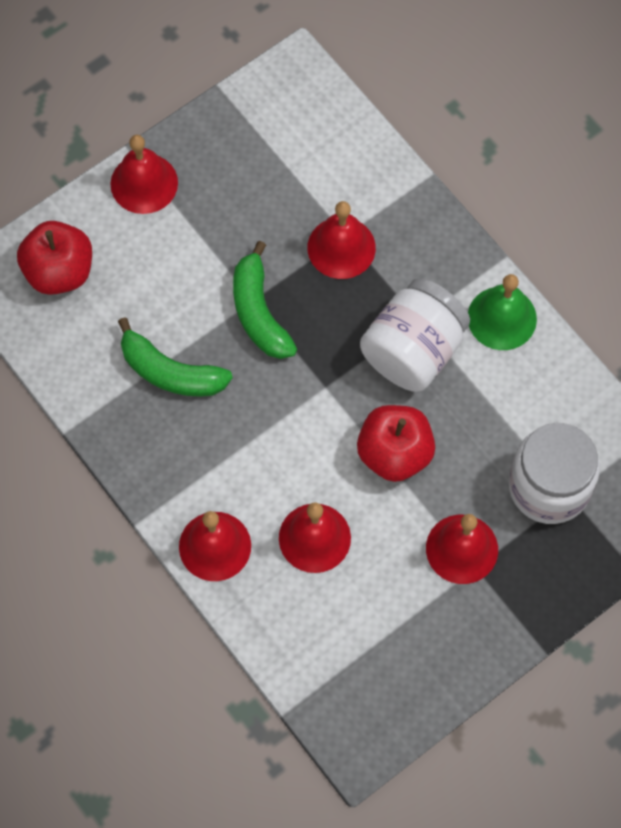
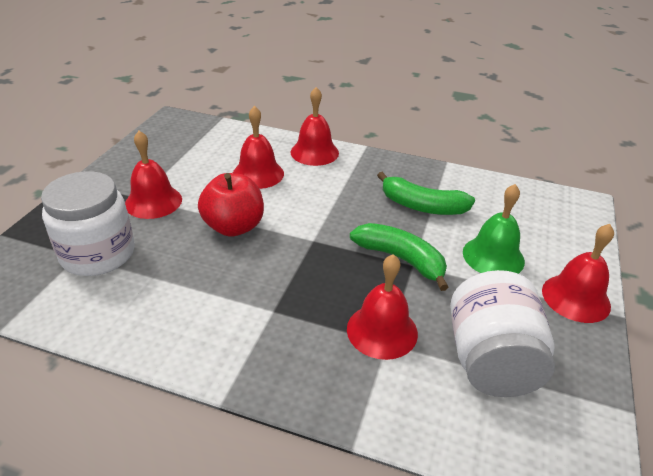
camera: 145 degrees right, 30 degrees down
red apple [17,221,92,295] -> none
green banana [118,317,233,397] -> green banana turned 150 degrees counterclockwise [377,172,475,215]
white jar [360,278,470,392] -> white jar moved to [450,270,555,397]
green bell [468,274,537,350] -> green bell moved to [463,184,525,274]

